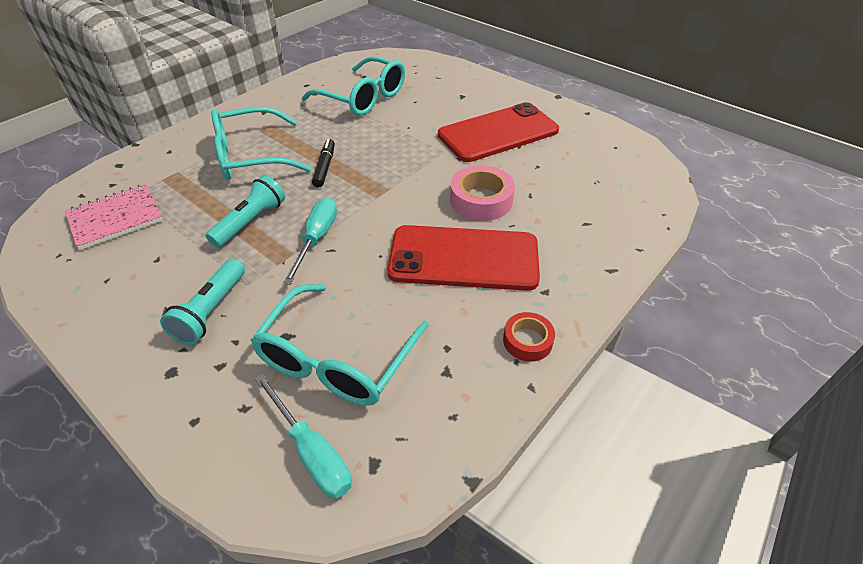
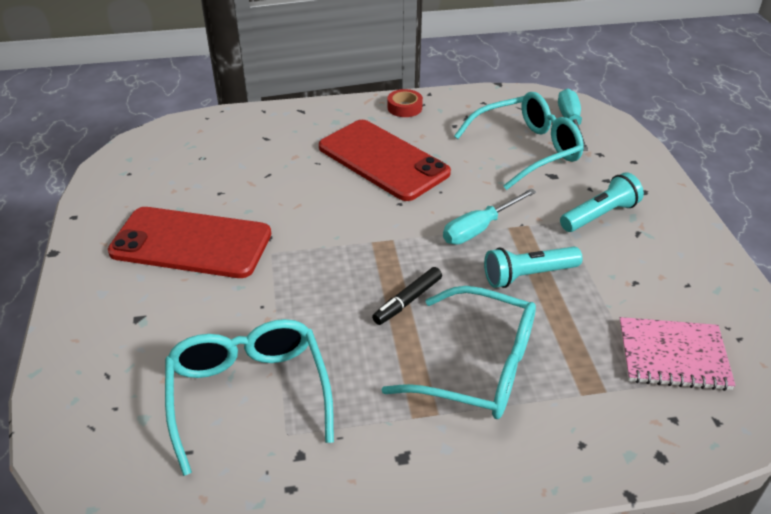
camera: 140 degrees left, 5 degrees down
pink tape [450,165,515,221] -> none

